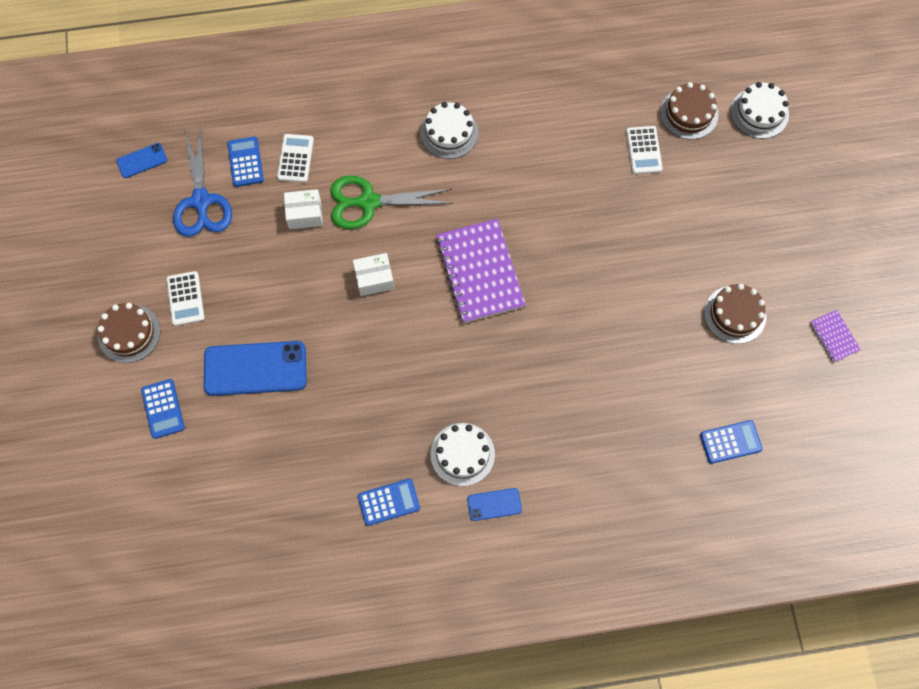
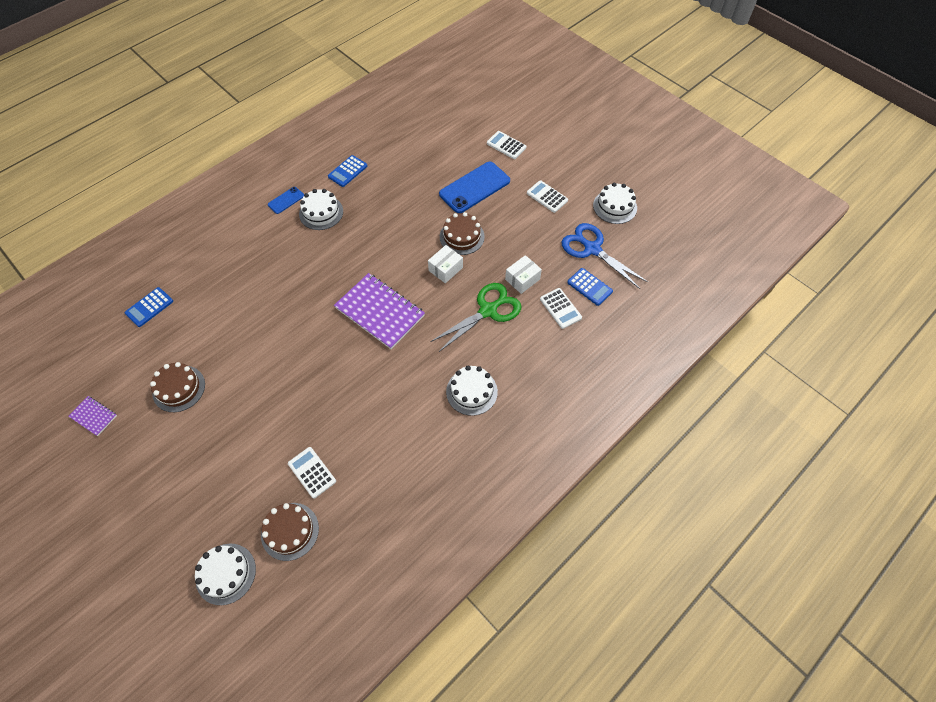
camera: 145 degrees right, 10 degrees down
brown cake [97,303,161,363] -> brown cake moved to [440,212,485,255]
blue phone [116,143,167,178] -> none
blue calculator [141,379,185,439] -> white calculator [487,131,526,159]
none -> white cake [593,183,637,224]

